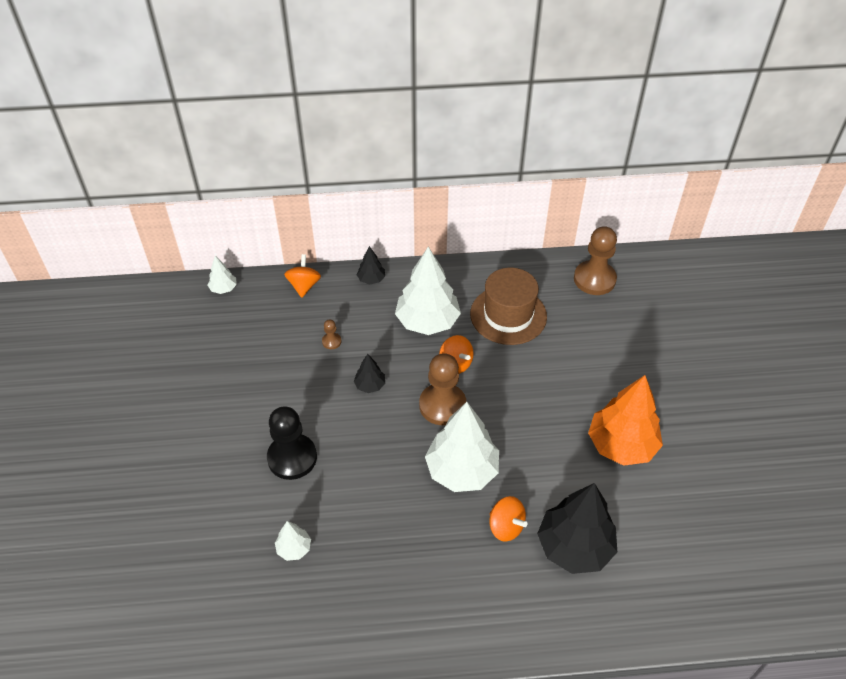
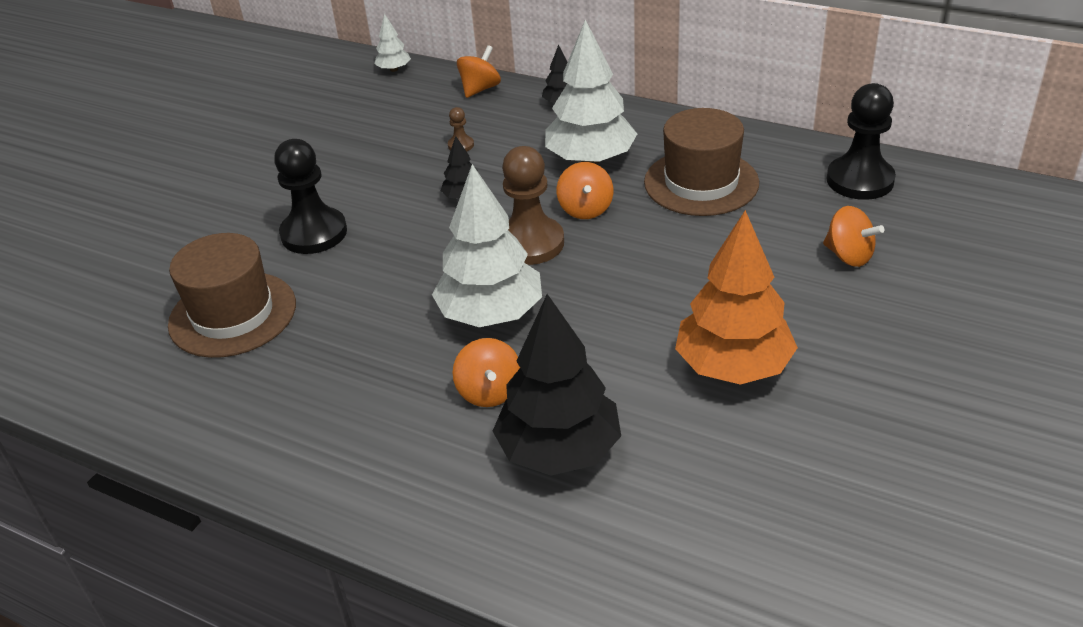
camera: 35 degrees right, 10 degrees down
white tree [275,521,311,561] -> brown hat [168,233,296,358]
brown pawn [574,226,617,295] -> black pawn [827,83,896,200]
none -> orange spinning top [823,206,884,267]

